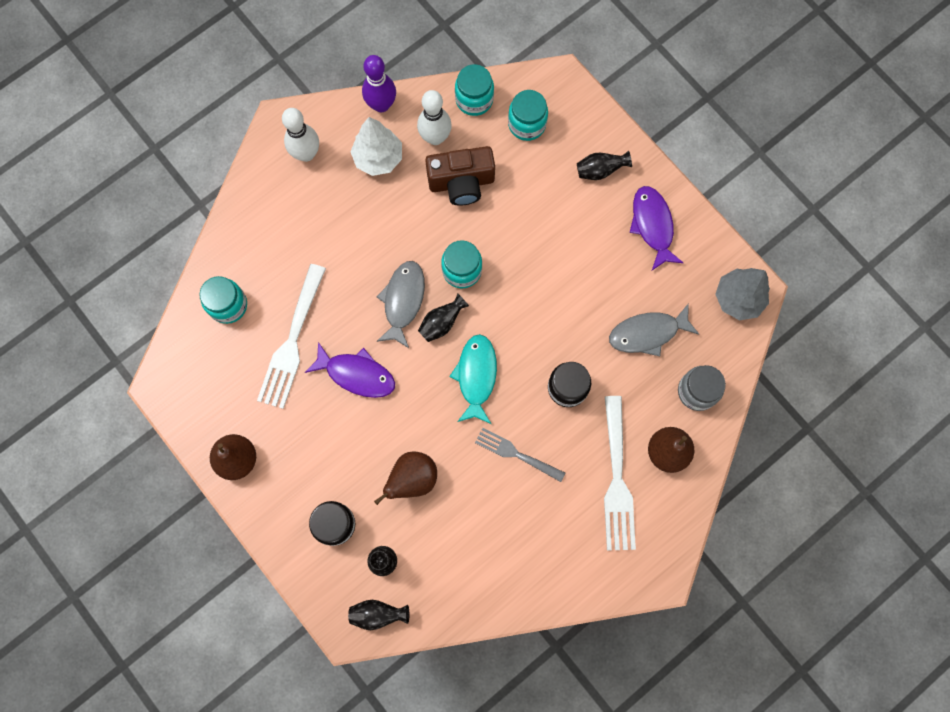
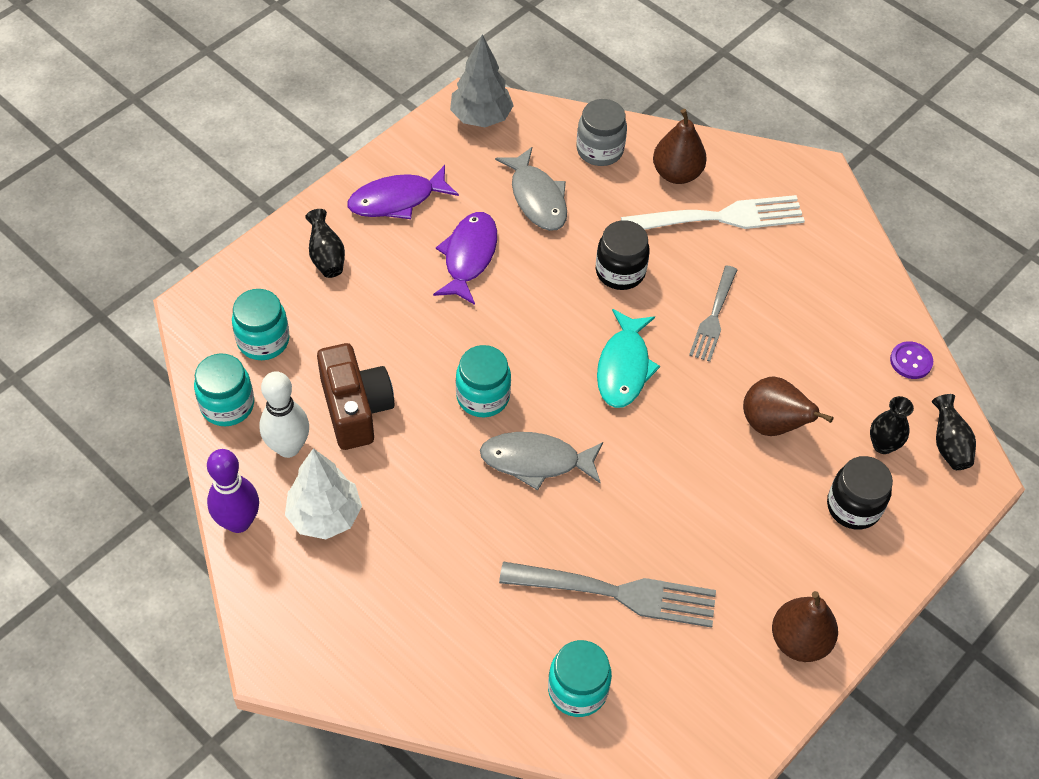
camera: 100 degrees left, 20 degrees down
white fork [257,264,326,409] -> grey fork [499,562,716,628]
white bowling pin [282,108,319,162] -> none
purple fish [305,342,395,398] -> purple fish moved to [433,212,497,305]
black vase [418,294,469,342] -> none
turquoise fish [449,334,497,424] -> turquoise fish turned 75 degrees counterclockwise [597,309,660,408]
none -> purple button [890,341,933,379]

